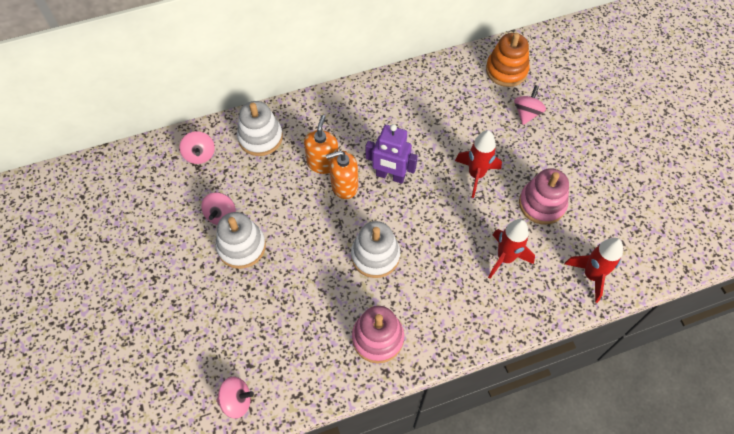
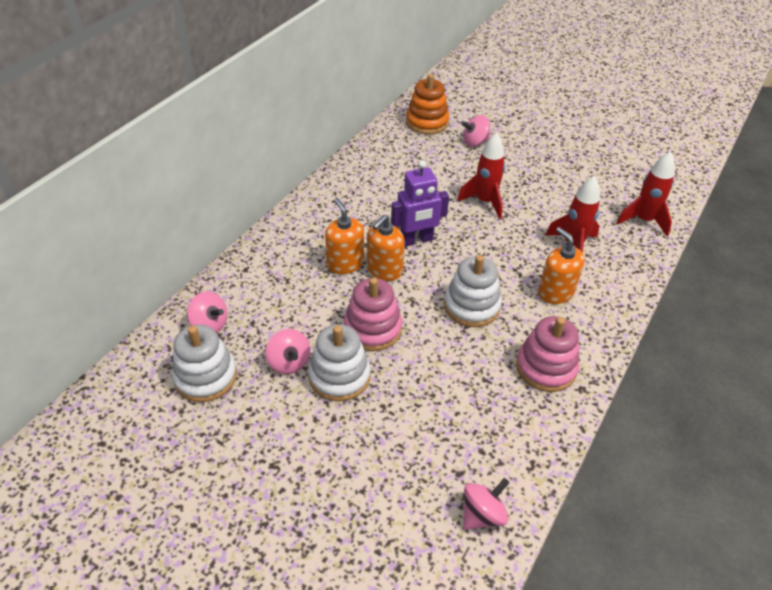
camera: 40 degrees left, 15 degrees down
white stacking toy [237,101,283,156] -> white stacking toy moved to [172,325,237,402]
pink spinning top [514,86,546,125] -> pink spinning top turned 90 degrees counterclockwise [461,115,491,147]
pink stacking toy [519,168,569,225] -> pink stacking toy moved to [344,277,402,351]
none -> orange soap dispenser [538,227,585,304]

